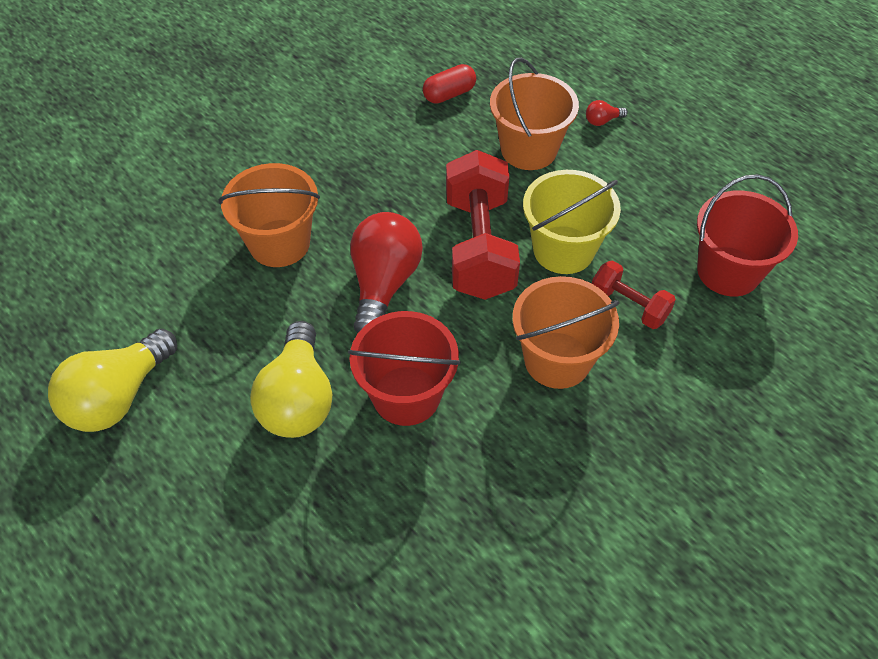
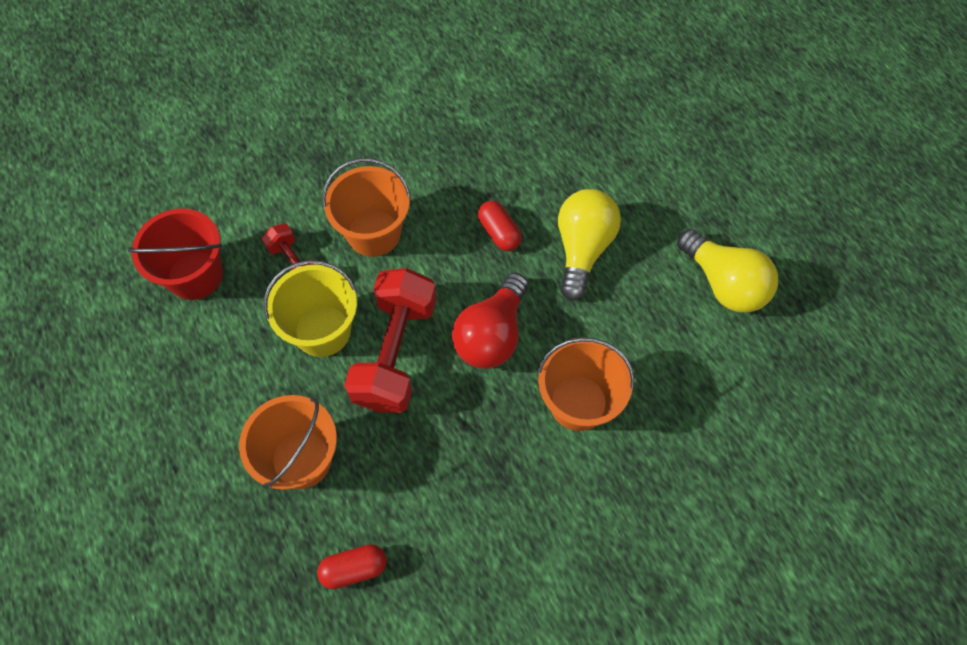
camera: 165 degrees left, 10 degrees up
yellow light bulb [48,329,177,432] -> yellow light bulb turned 90 degrees clockwise [677,229,778,312]
red bucket [348,311,461,426] -> red capsule [478,201,522,251]
red light bulb [586,100,628,126] -> none

